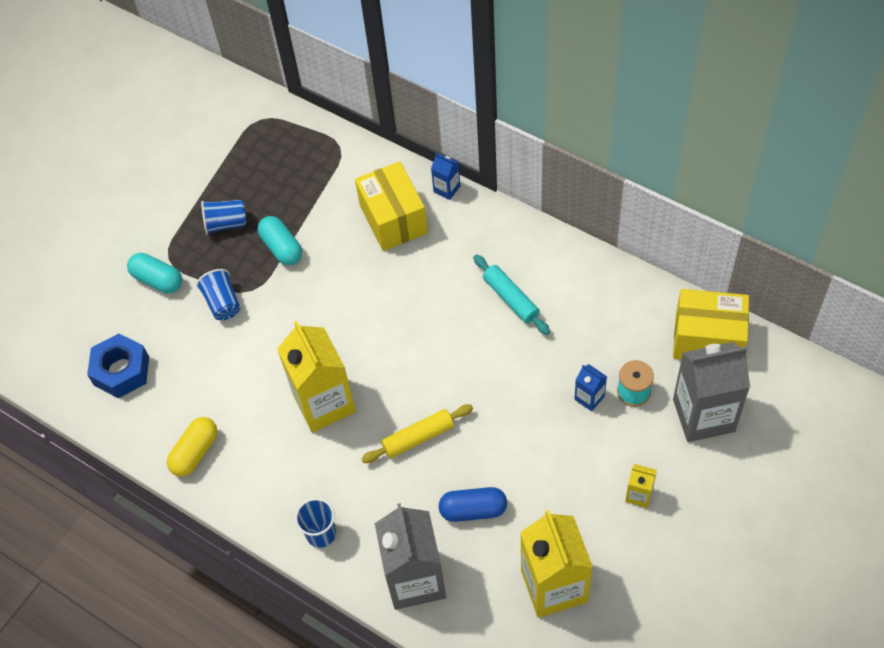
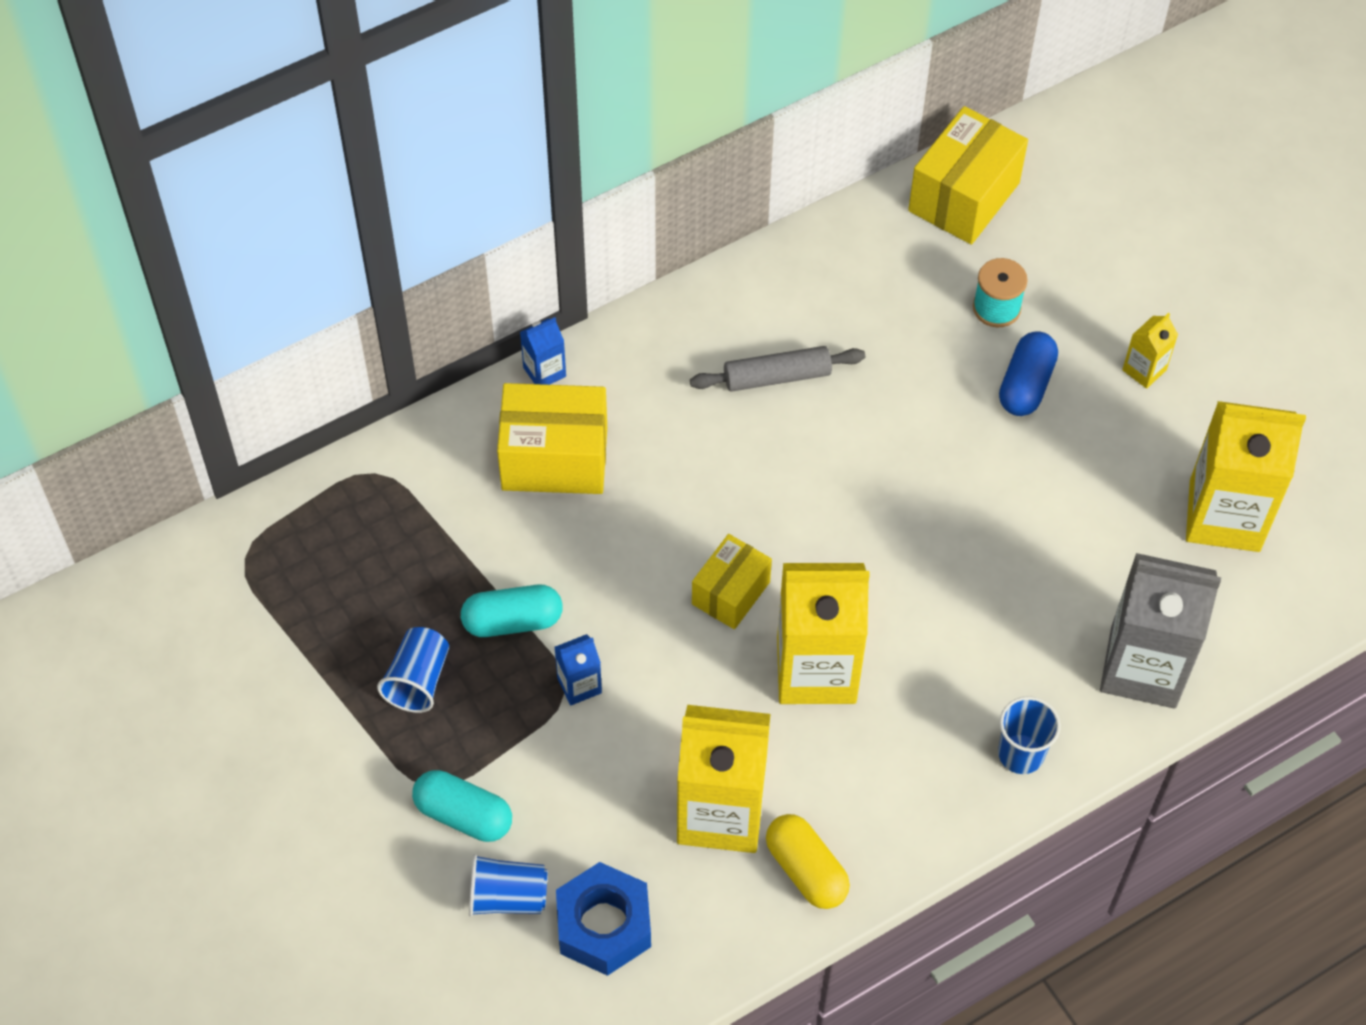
camera: 70 degrees left, 0 degrees up
turquoise capsule [127,253,182,293] -> turquoise capsule turned 60 degrees clockwise [412,770,512,842]
blue cup [196,269,240,320] -> blue cup moved to [469,854,547,917]
yellow rolling pin [361,404,473,463] -> none
blue capsule [439,487,507,522] -> blue capsule moved to [999,331,1058,416]
turquoise rolling pin [473,254,550,335] -> grey rolling pin [690,346,865,392]
blue carton [574,364,607,411] -> blue carton moved to [555,634,602,705]
grey carton [673,342,750,442] -> none
none -> yellow carton [677,705,771,853]
none -> yellow box [692,534,772,629]

